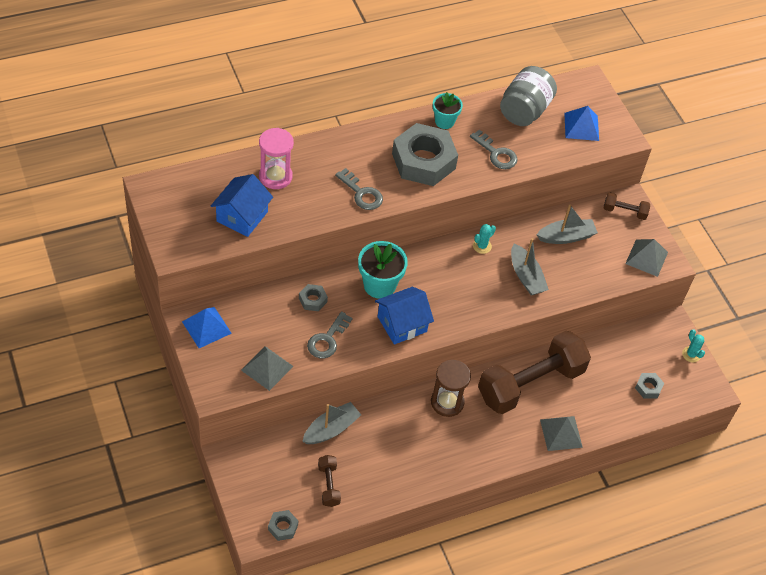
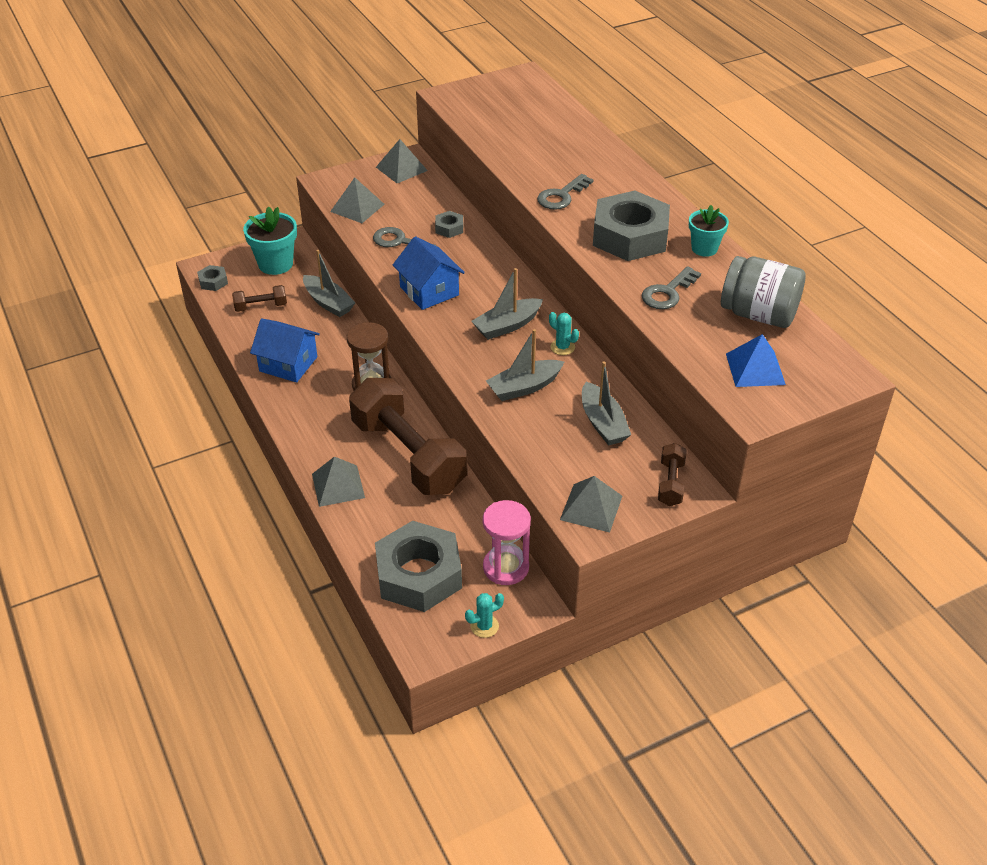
camera: 90 degrees right, 10 degrees down
blue pyramid [182,307,232,348] -> grey pyramid [376,139,428,183]
blue house [211,174,273,237] -> blue house moved to [250,318,320,383]
pink hourglass [259,128,294,189] -> pink hourglass moved to [483,500,531,585]
turquoise flower pot [358,241,408,299] -> turquoise flower pot moved to [243,207,297,275]
grey nut [635,373,664,399] -> grey nut [375,521,462,612], size x2.35
none -> grey boat [471,268,543,340]

